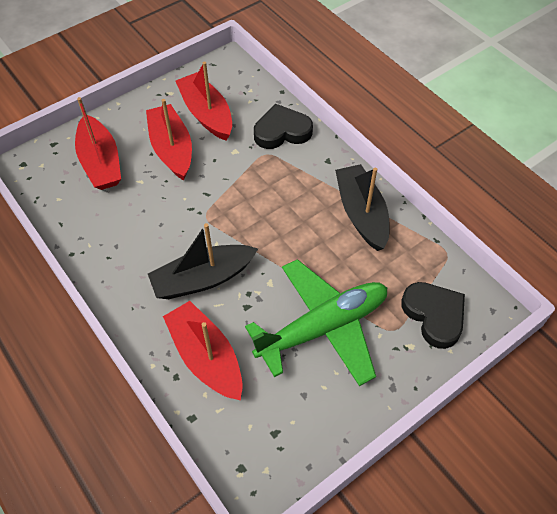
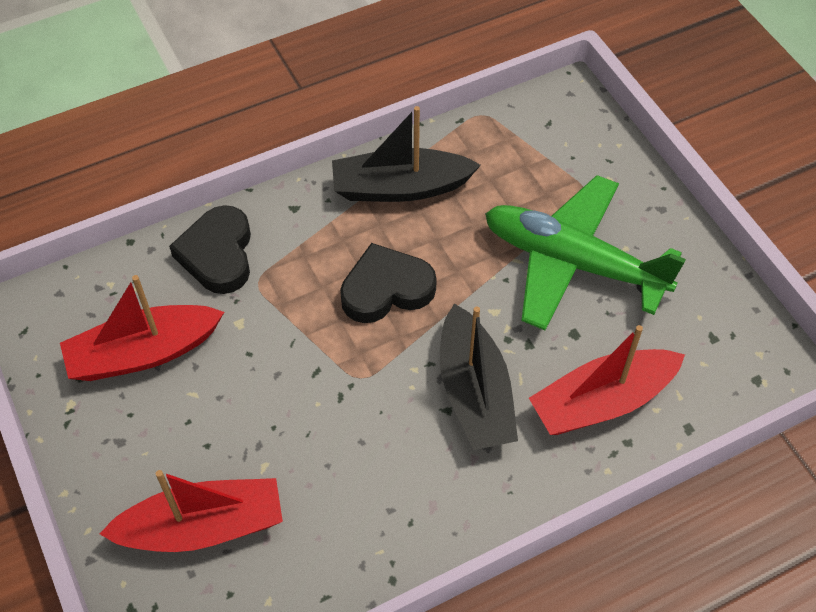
camera: 80 degrees left, 0 degrees up
red boat [146,99,192,181] -> none
green plane [245,259,388,386] -> green plane turned 45 degrees counterclockwise [485,175,686,330]
black heart [401,282,465,349] -> black heart moved to [340,243,437,323]

